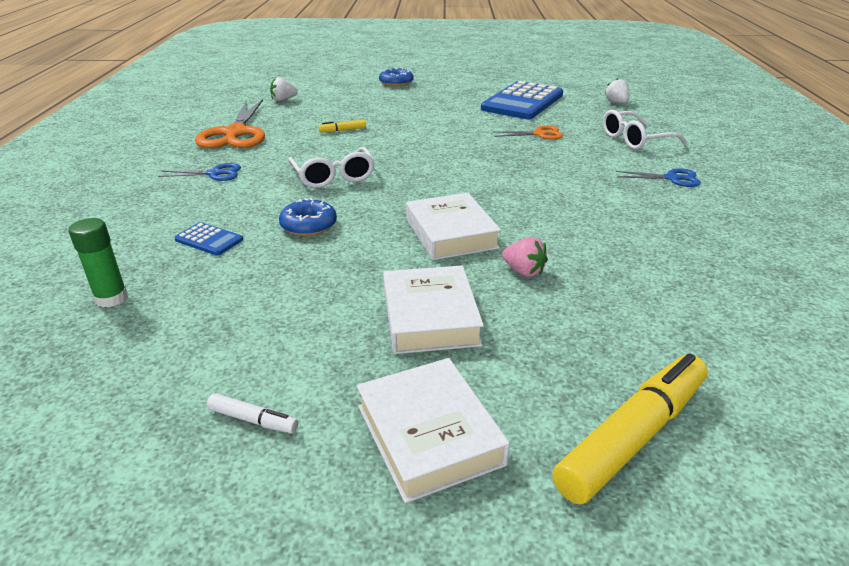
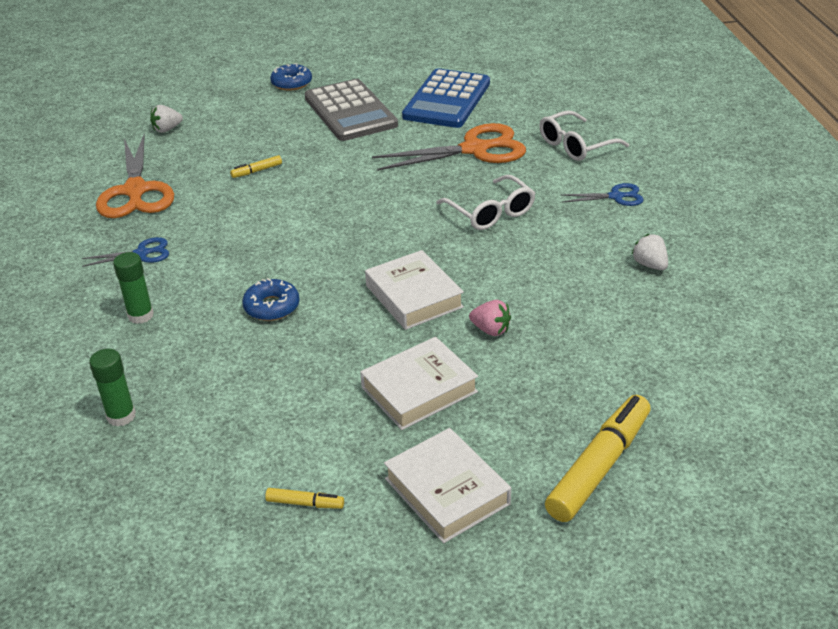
camera: 10 degrees left, 5 degrees up
blue calculator [174,222,243,256] -> none
white marker [207,393,298,433] -> yellow marker [265,488,344,509]
white glasses [288,147,375,188] -> white glasses moved to [436,175,535,230]
white book [383,265,484,354] -> white book turned 75 degrees clockwise [360,337,478,430]
orange scissors [494,125,563,140] -> orange scissors [372,123,526,171], size x2.01
white strawberry [605,79,629,104] -> white strawberry moved to [632,234,668,270]
none -> green glue stick [113,252,154,324]
none -> grey calculator [304,79,398,141]

